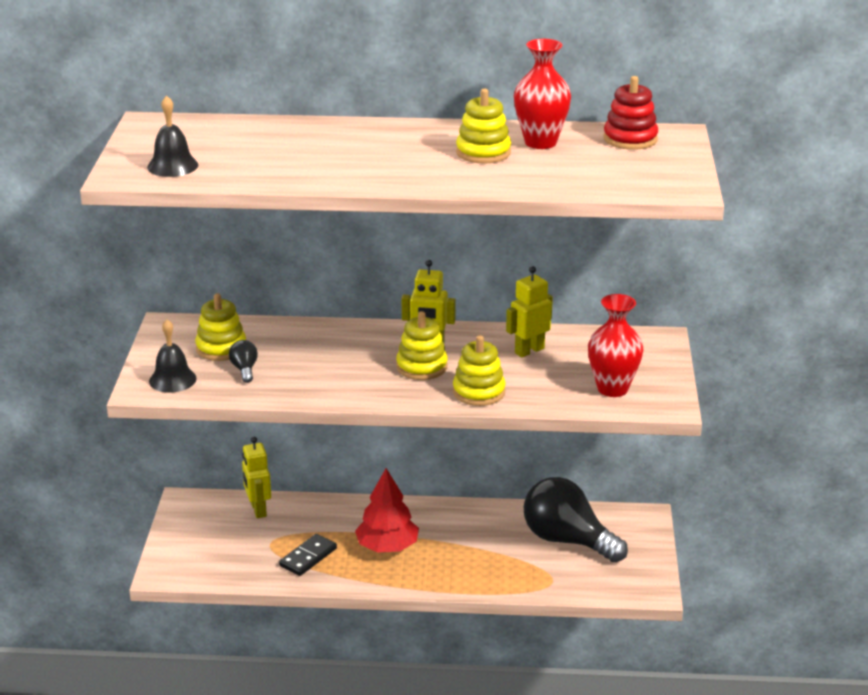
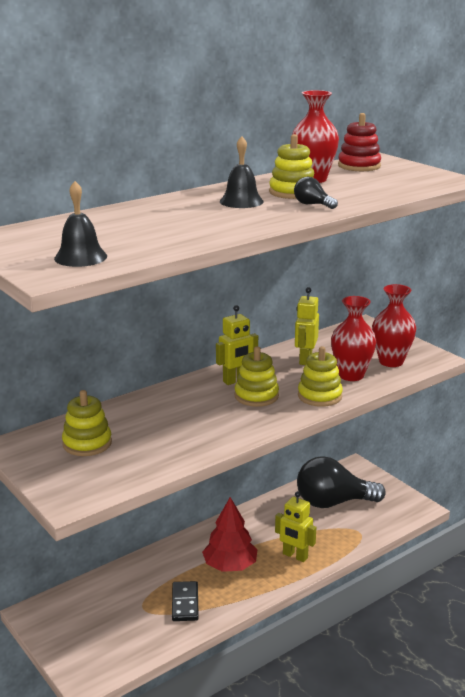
camera: 40 degrees left, 5 degrees down
black bell [149,320,197,393] -> black bell moved to [220,136,264,208]
black light bulb [229,340,258,383] -> black light bulb moved to [294,177,338,209]
yellow robot [242,437,271,518] -> yellow robot moved to [275,491,316,562]
none -> red vase [331,296,377,381]

